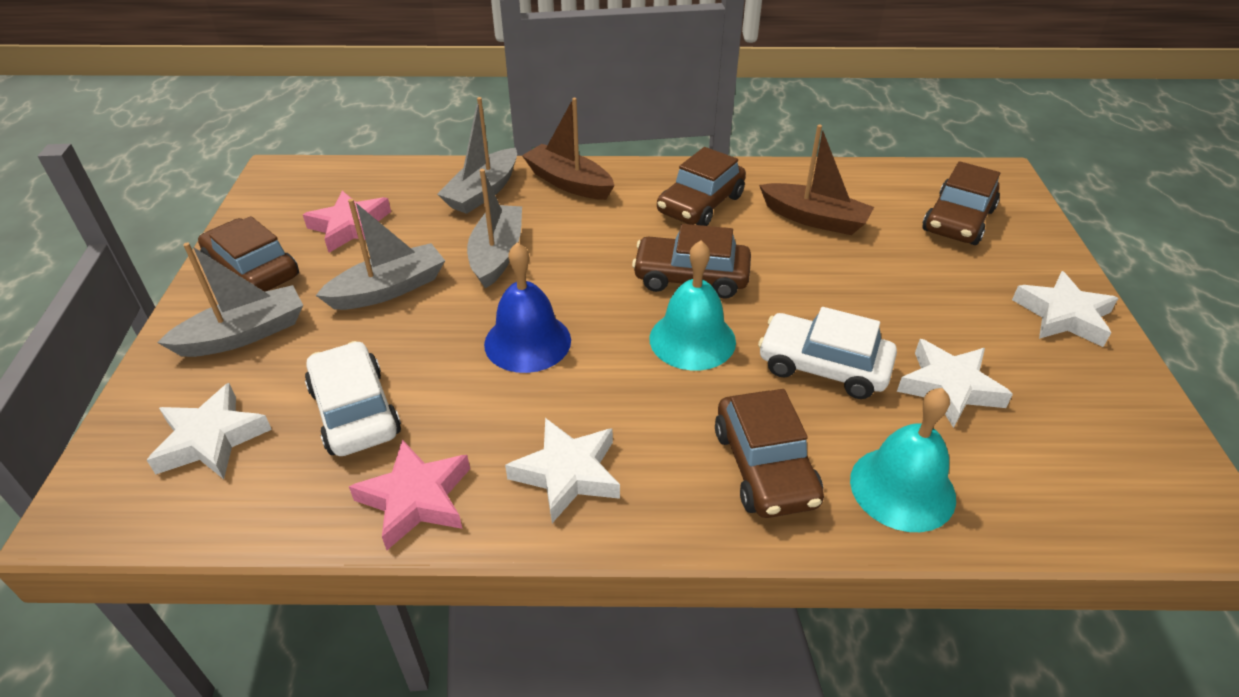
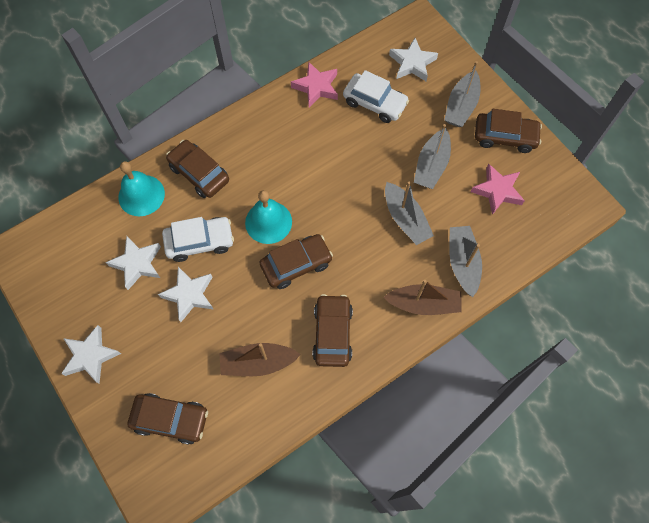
camera: 145 degrees right, 25 degrees up
blue bell [484,242,571,373] -> none
white star [505,418,620,523] -> white star moved to [158,267,214,322]
brown car [922,161,1000,245] -> brown car turned 105 degrees clockwise [127,393,208,445]

